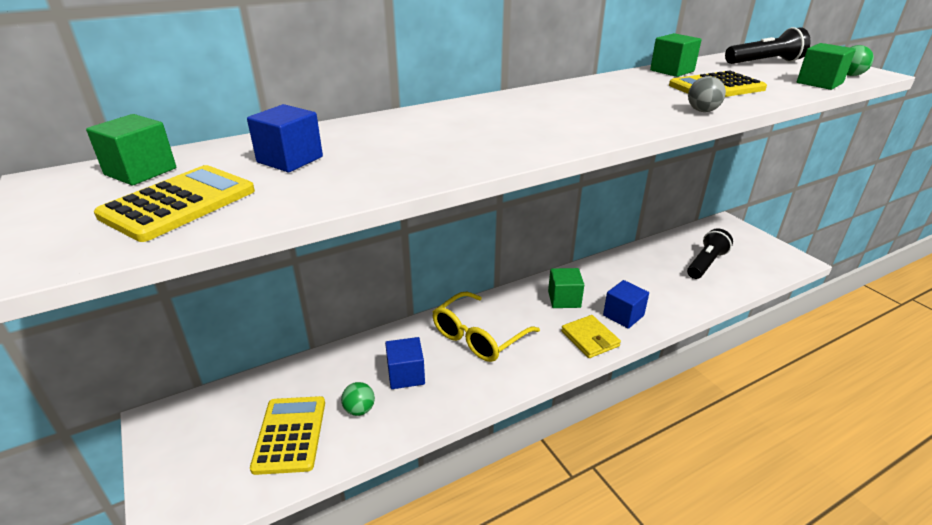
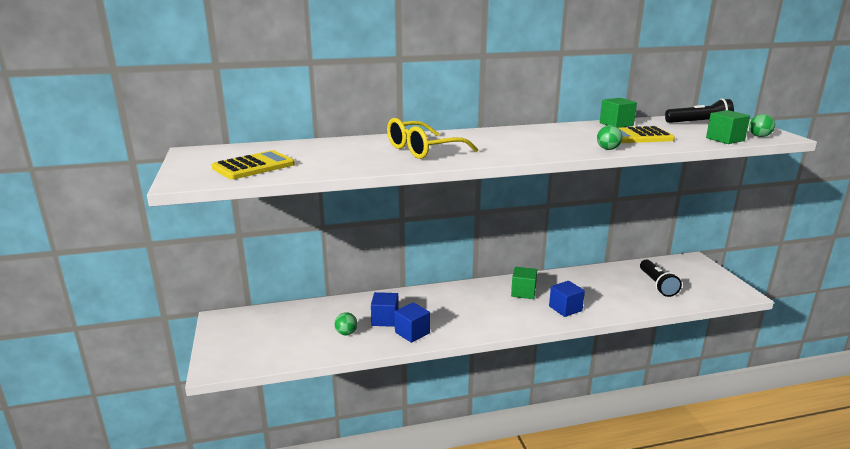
camera: 15 degrees right, 10 degrees down
green cube [86,114,176,185] -> none
blue cube [247,104,323,172] -> blue cube moved to [394,302,430,343]
yellow calculator [250,396,325,475] -> none
yellow glasses [433,292,540,362] -> yellow glasses moved to [387,118,478,159]
yellow wallet [561,315,621,358] -> none
black flashlight [687,228,733,279] -> black flashlight turned 120 degrees clockwise [640,260,682,297]
grey ball [688,76,726,112] -> green ball [597,125,622,150]

